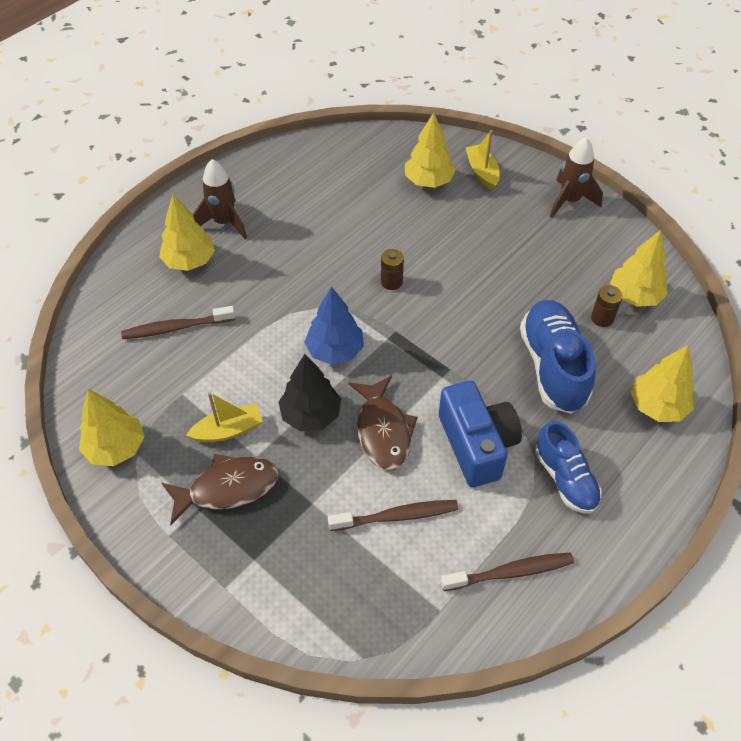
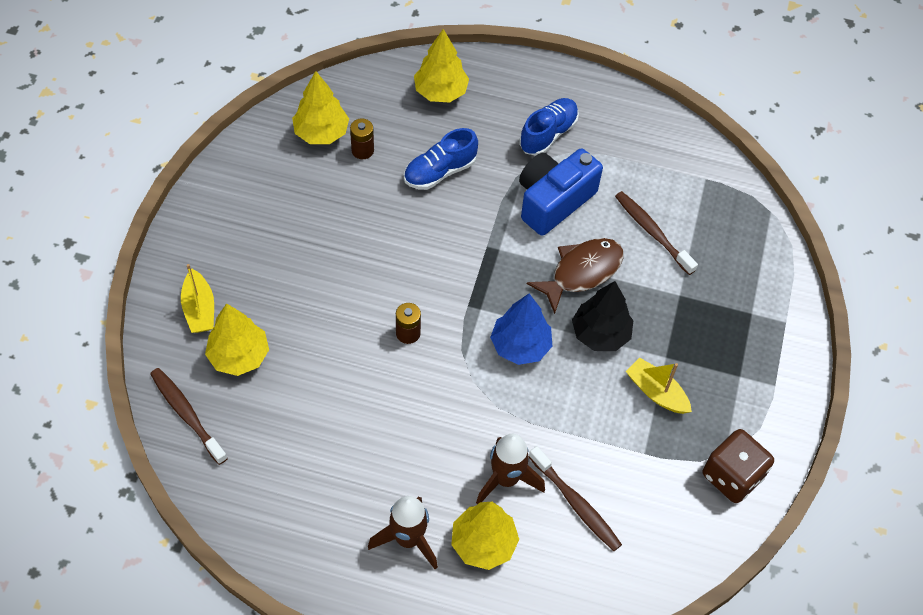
camera: 120 degrees left, 5 degrees up
yellow tree [79,389,144,466] -> brown dice [703,429,774,503]
brown fish [162,454,278,525] -> none
brown toothbrush [441,553,574,591] -> brown toothbrush moved to [150,368,228,465]
yellow boat [465,130,500,190] -> yellow boat turned 60 degrees counterclockwise [181,264,214,333]
blue shoe [520,300,596,414] -> blue shoe [404,128,478,190], size x0.65
brown rocket [550,137,603,218] -> brown rocket moved to [476,434,545,504]

